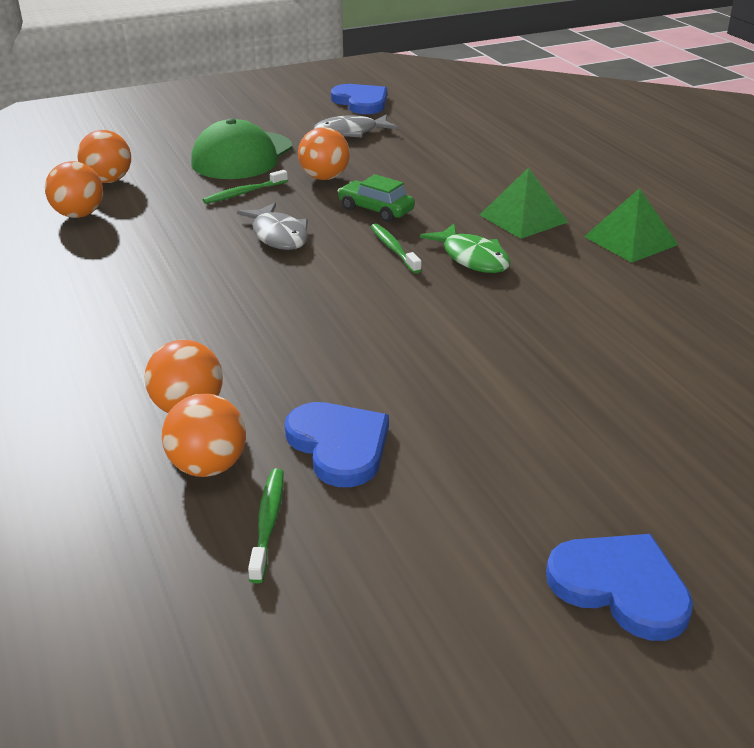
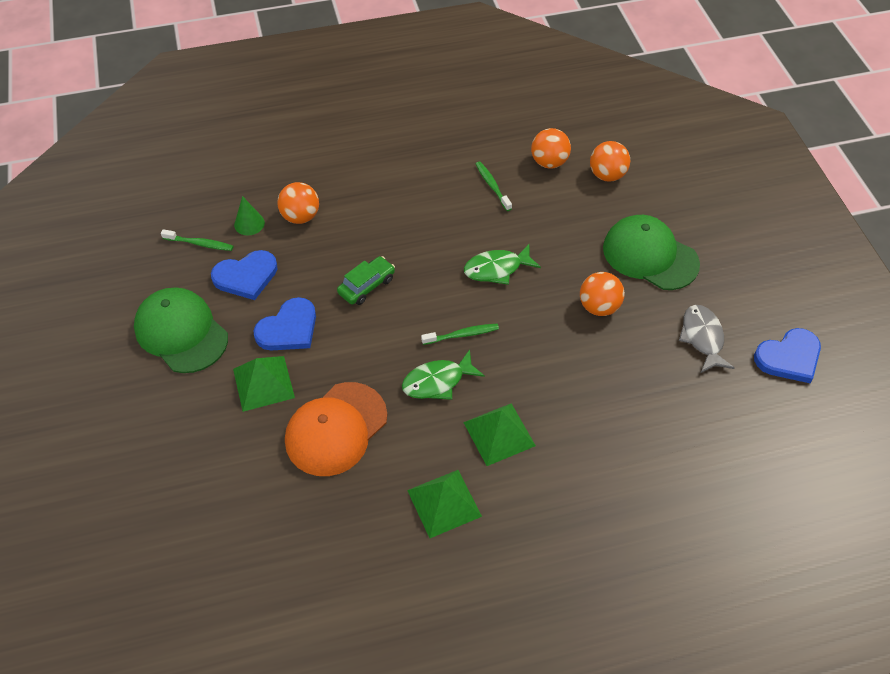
camera: 100 degrees right, 20 degrees up
orange ball [162,393,246,477] -> green cone [234,196,265,235]
green toothbrush [203,170,288,204] -> green toothbrush moved to [476,162,512,211]
grey fish [237,203,308,250] -> green fish [464,244,541,285]
green car [338,174,415,222] -> green car moved to [337,256,395,305]
blue heart [546,534,693,641] -> blue heart moved to [253,297,316,350]
none -> green cap [134,287,228,373]
none -> green pyramid [233,356,295,412]
none -> orange cap [285,382,387,476]

